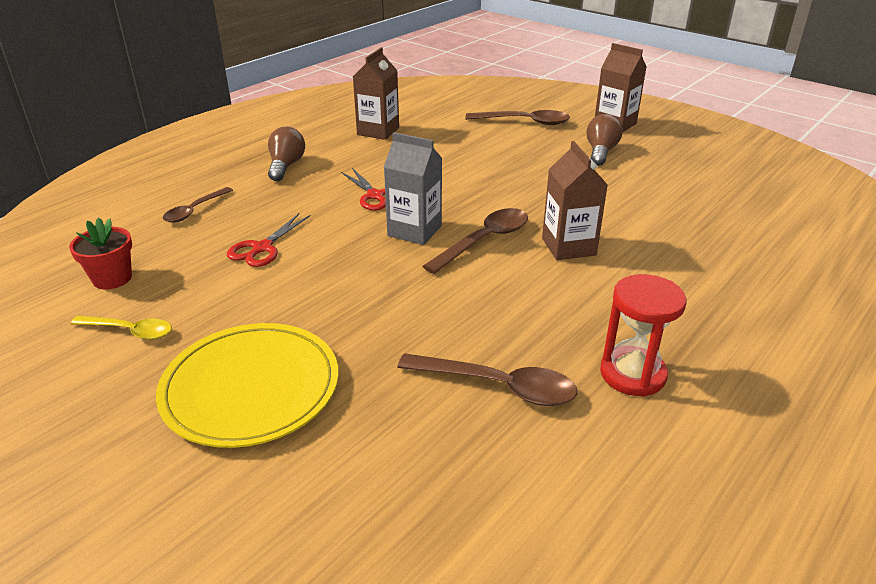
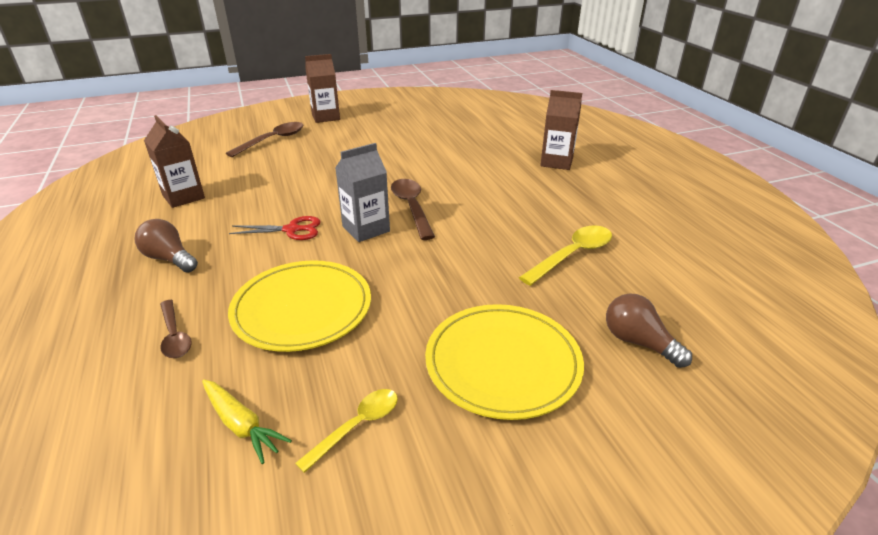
camera: 60 degrees left, 0 degrees up
red flower pot [69,218,132,289] -> yellow carrot [202,379,292,464]
red scissors [227,213,311,267] -> yellow plate [228,260,371,352]
brown spoon [397,353,577,406] -> yellow spoon [519,225,612,286]
brown carton [542,141,608,260] -> brown carton moved to [540,90,582,170]
brown light bulb [586,114,623,166] -> brown light bulb moved to [606,293,692,368]
red hourglass [600,274,686,397] -> none

